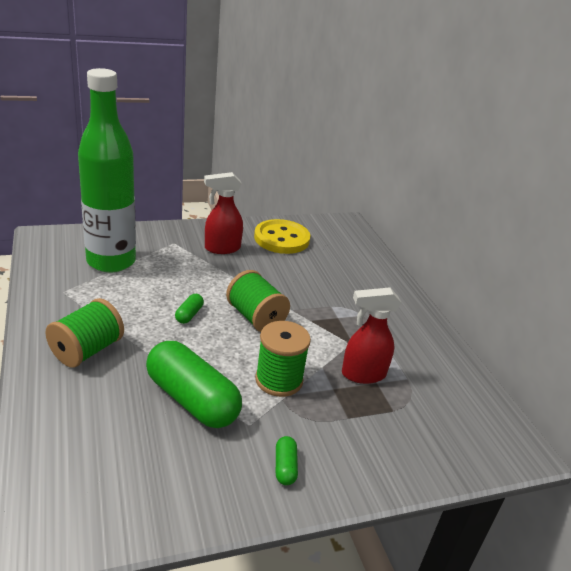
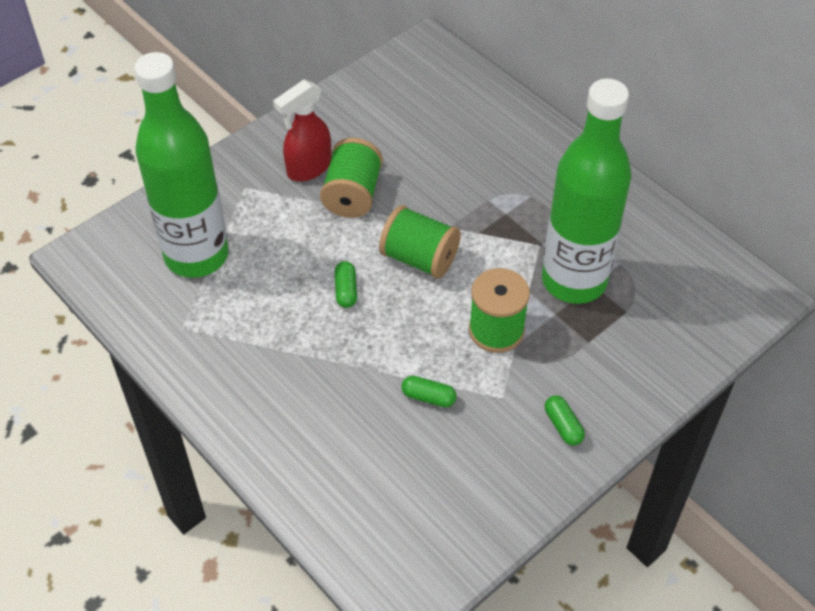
camera: 20 degrees left, 20 degrees up
green spool [46,298,124,368] -> green spool moved to [320,138,383,218]
green capsule [146,341,242,428] -> green capsule [401,376,457,407], size x0.42
yellow button [254,219,310,254] -> none
red spray bottle [342,287,401,384] -> green bottle [542,79,631,304]

